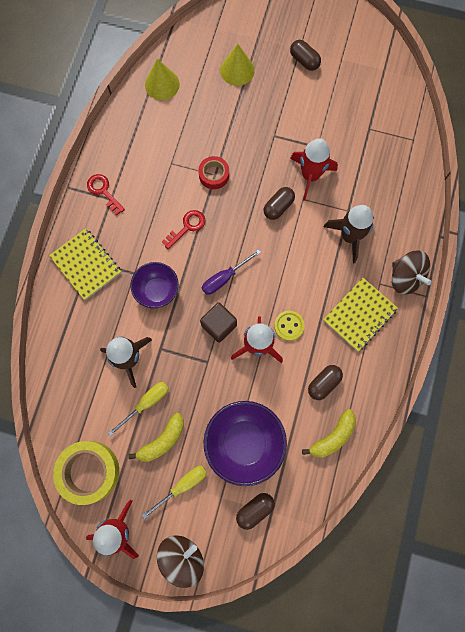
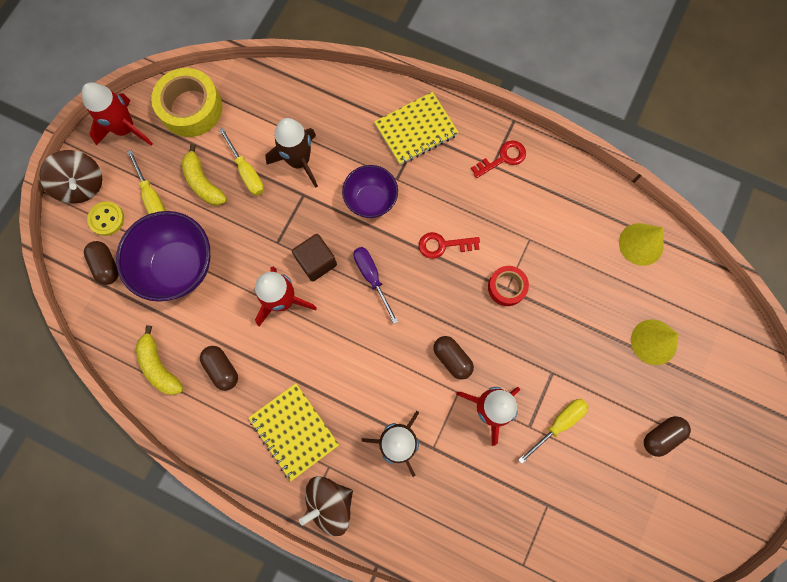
camera: 100 degrees right, 0 degrees up
red key [162,210,205,250] -> red key turned 120 degrees clockwise [419,232,480,259]
yellow button [274,311,305,341] -> yellow button moved to [87,201,124,236]
none -> yellow screwdriver [518,399,589,464]

